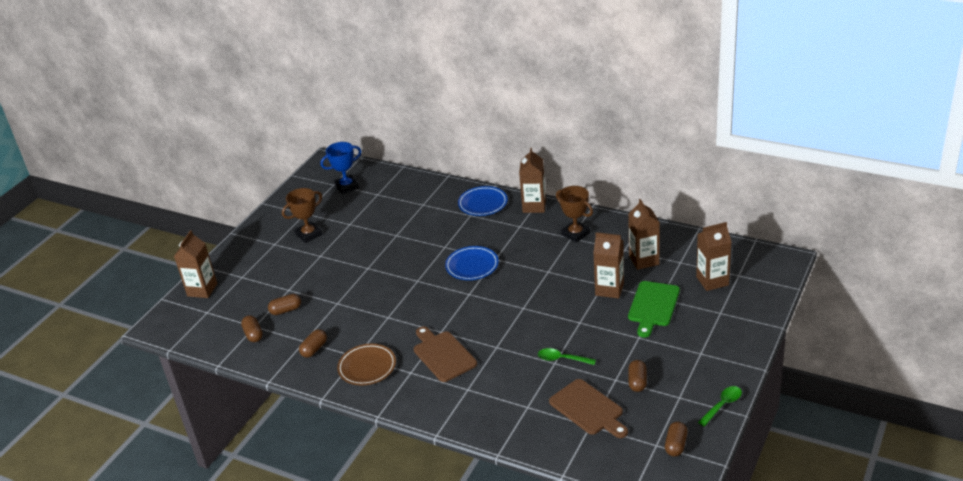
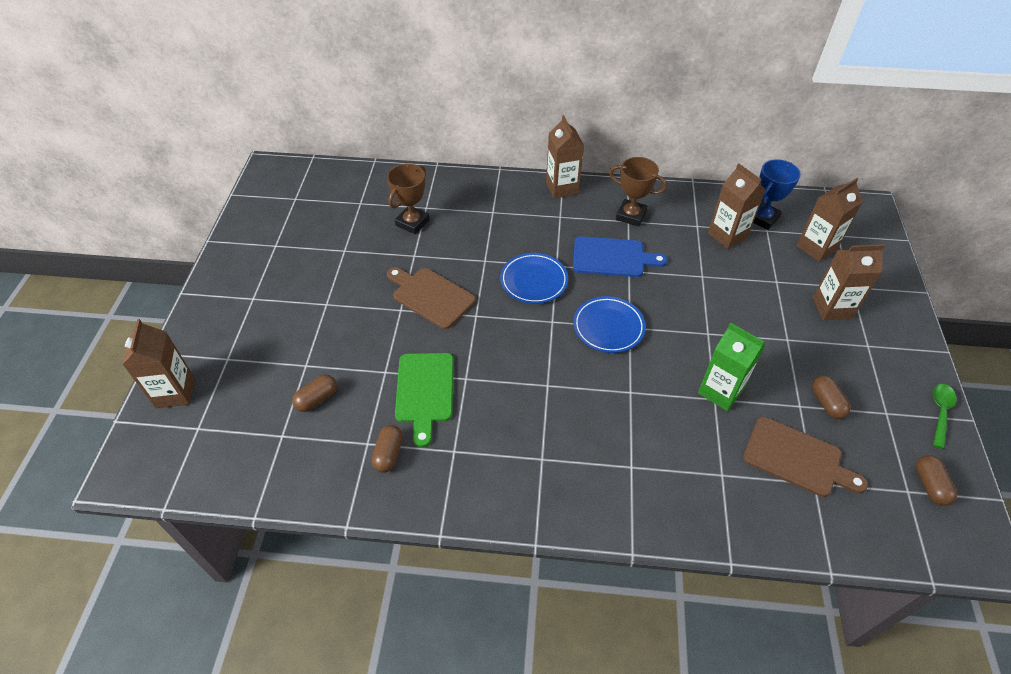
camera: 25 degrees left, 15 degrees up
brown capsule [241,315,263,342] -> none
brown trophy [282,188,322,243] -> brown trophy moved to [387,164,430,234]
blue trophy [321,142,361,194] -> blue trophy moved to [753,159,801,230]
brown plate [337,344,396,385] -> none
brown cutting board [414,327,477,382] -> brown cutting board moved to [387,267,476,329]
blue plate [458,186,508,216] -> blue plate moved to [573,296,646,353]
green spoon [538,348,596,365] -> green carton [698,323,765,411]
brown carton [593,232,624,299] -> brown carton moved to [813,244,885,320]
green cutting board [628,281,680,338] -> green cutting board moved to [395,353,454,447]
none -> blue cutting board [573,236,668,277]

